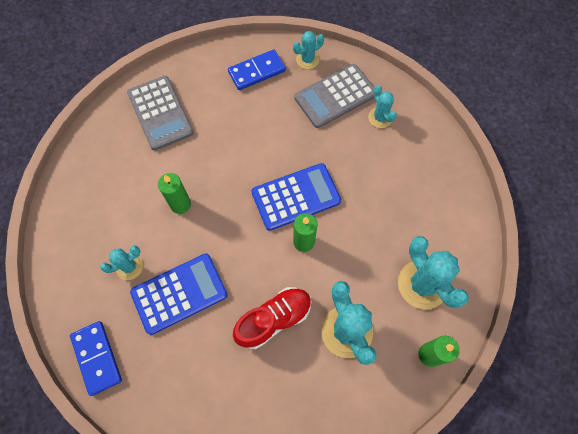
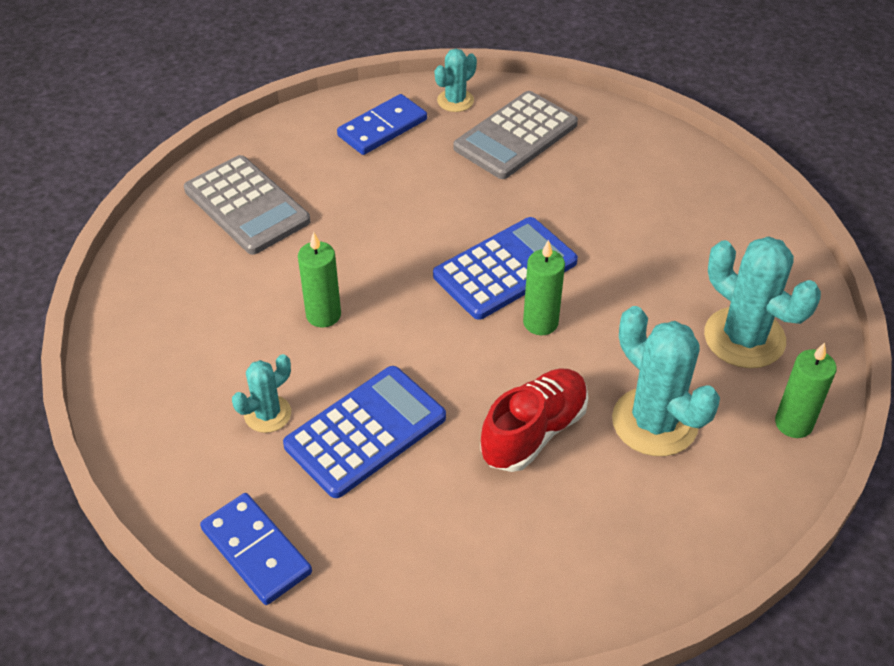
camera: 15 degrees left, 20 degrees down
turquoise cactus [368,85,397,128] -> none

